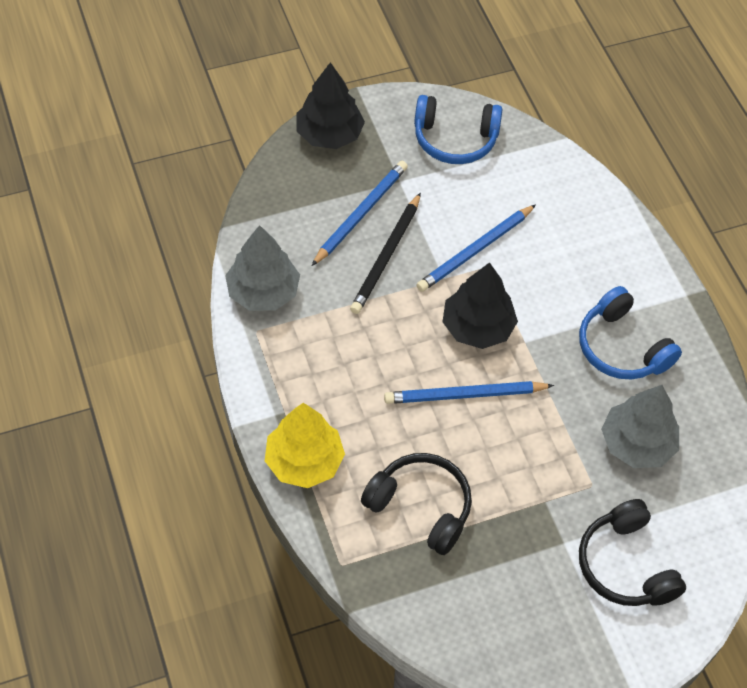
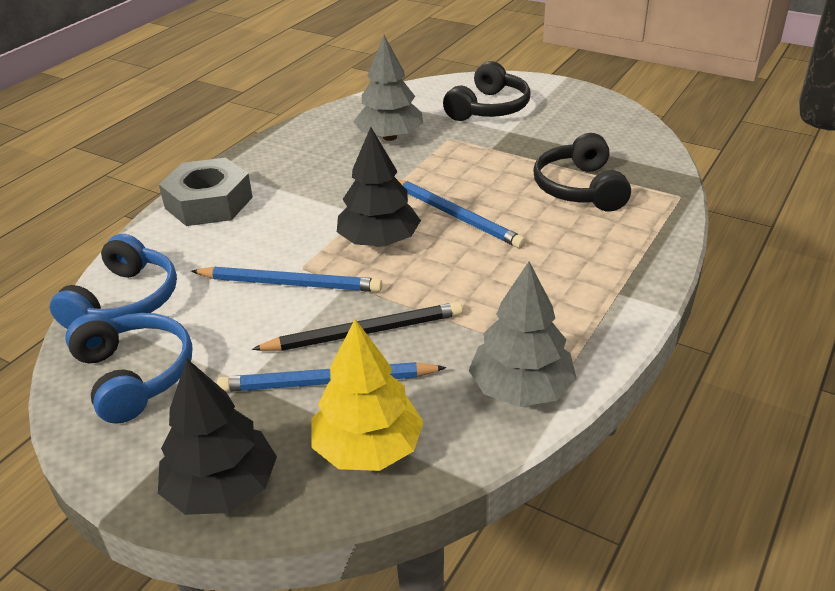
camera: 125 degrees left, 20 degrees down
yellow tree [265,403,345,488] -> yellow tree moved to [311,319,424,471]
blue headphones [579,286,682,379] -> blue headphones moved to [50,234,177,329]
none -> grey nut [159,158,253,226]

